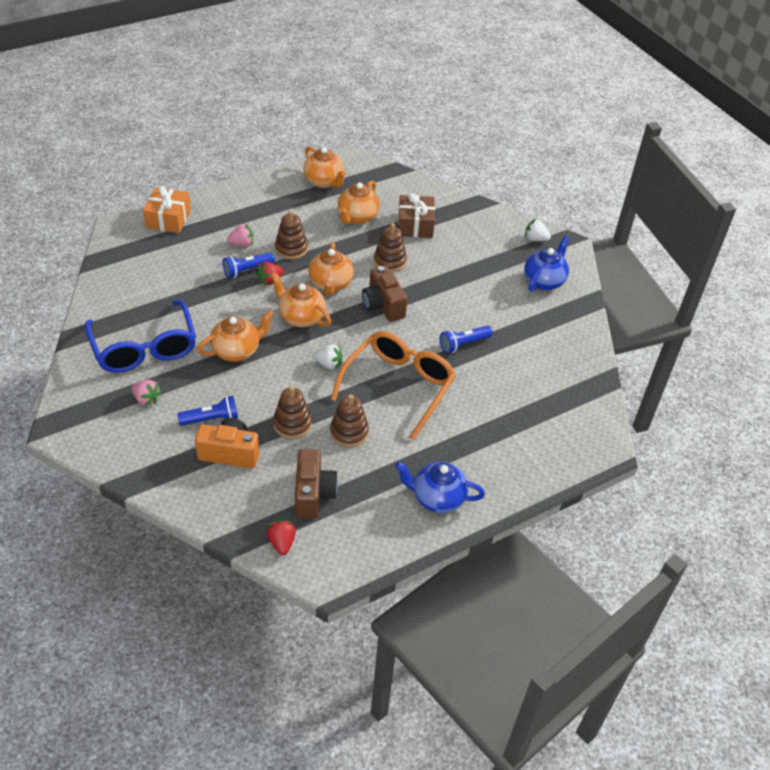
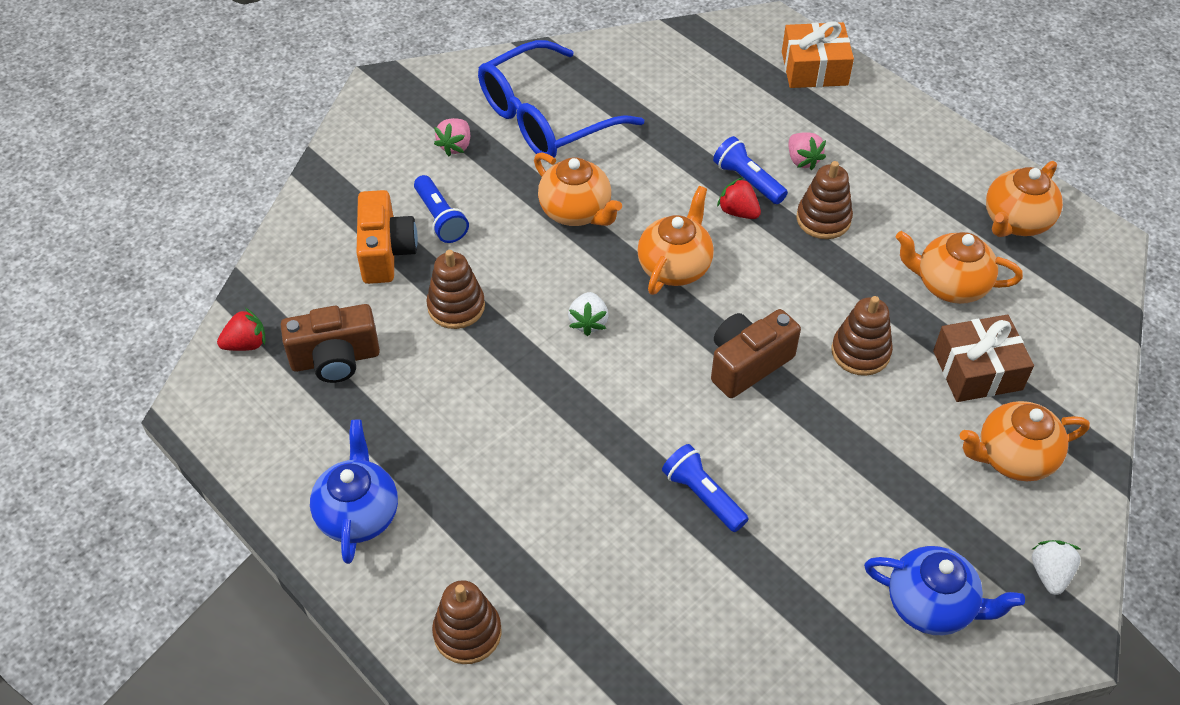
camera: 80 degrees right, 5 degrees up
orange teapot [308,242,354,296] -> orange teapot moved to [960,401,1090,481]
brown stacking toy [330,394,369,447] -> brown stacking toy moved to [432,580,501,664]
orange glasses [331,331,456,440] -> none

